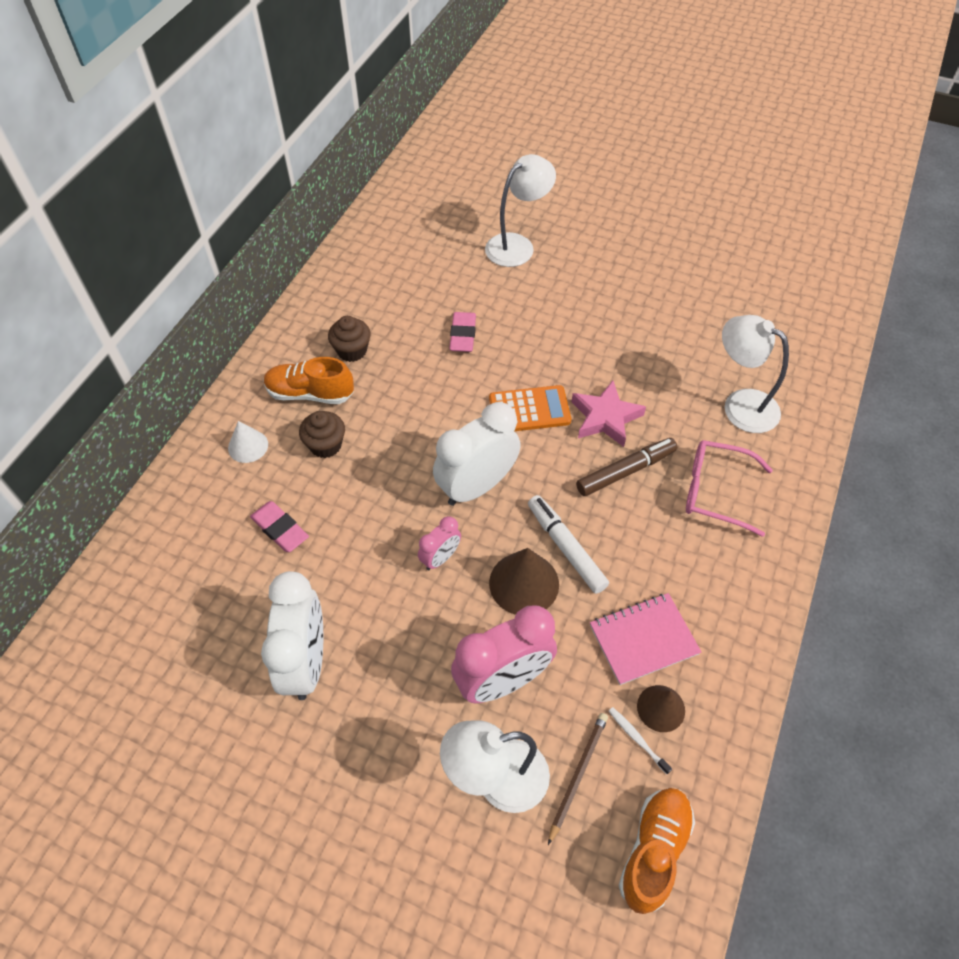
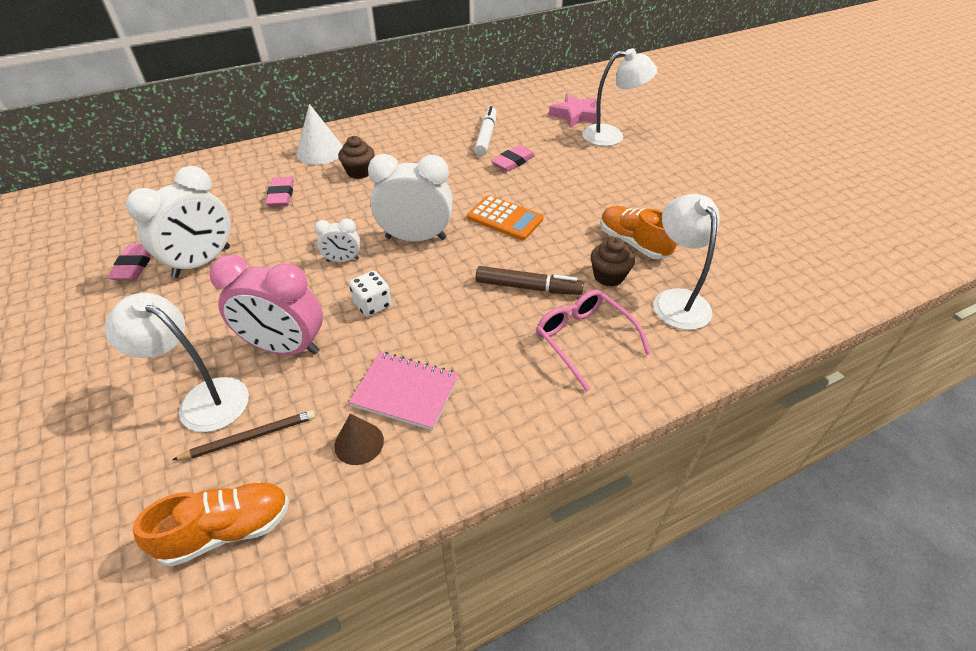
camera: 40 degrees right, 10 degrees down
white cone [228,421,268,463] -> white cone [296,104,343,165], size x1.59
orange shoe [264,357,354,404] -> orange shoe moved to [601,206,677,259]
brown cupcake [328,316,371,362] -> brown cupcake moved to [591,237,635,287]
pink clock [418,516,461,570] -> white clock [314,218,360,262]
brown cone [489,548,559,615] -> white dice [349,271,392,317]
white marker [528,495,609,594] -> white marker moved to [474,106,497,156]
pink star [571,381,646,447] -> pink star moved to [549,94,601,128]
white toothbrush [609,707,672,775] -> none
none -> pink eraser [107,244,151,280]

